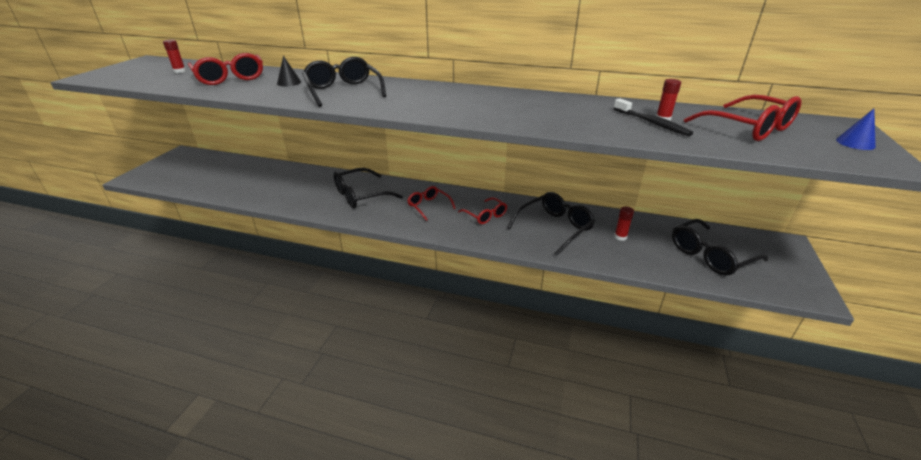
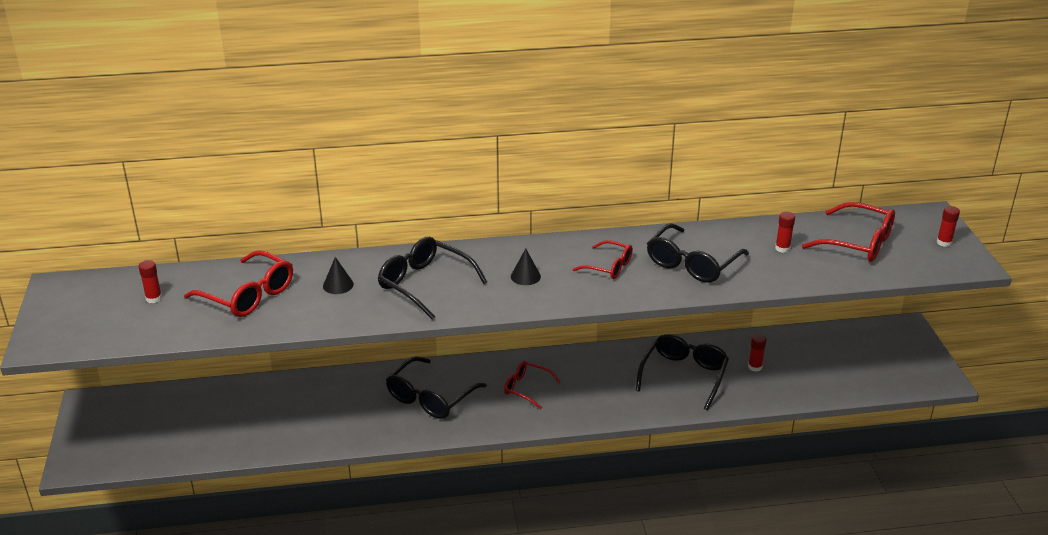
camera: 25 degrees left, 0 degrees up
red glasses [458,197,507,224] -> red glasses moved to [573,240,633,279]
black toothbrush [613,98,693,136] -> none
black glasses [672,219,768,276] -> black glasses moved to [647,223,749,283]
blue cone [836,109,876,150] -> red glue stick [937,206,960,247]
none -> black cone [511,248,541,285]

